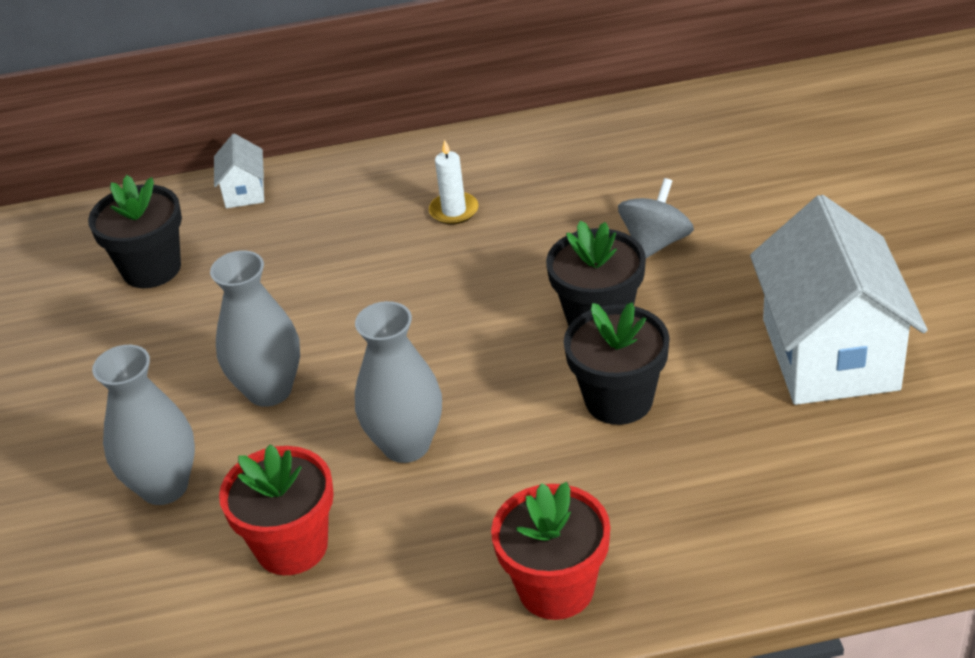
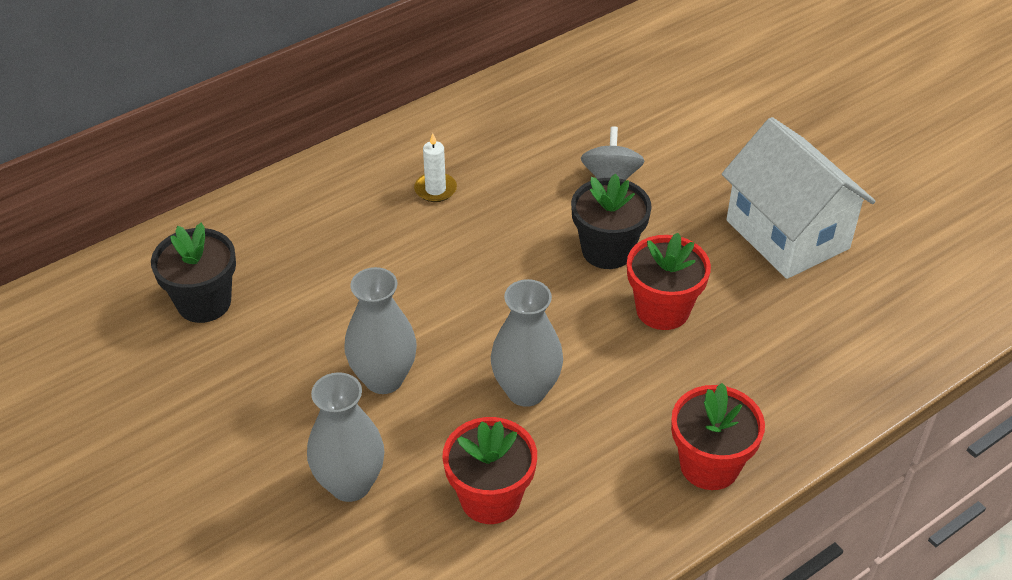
camera: 30 degrees left, 5 degrees up
white house [214,134,264,208] -> none
black flower pot [564,302,670,425] -> red flower pot [627,233,711,330]

